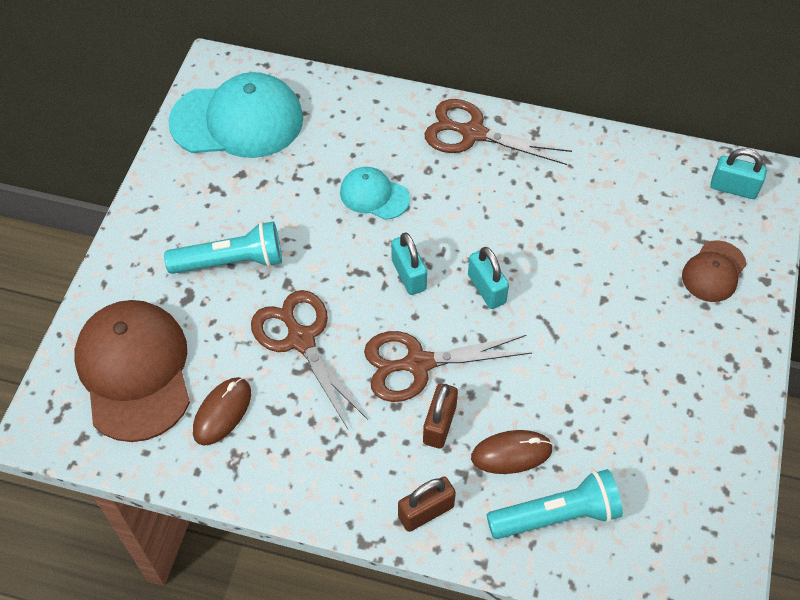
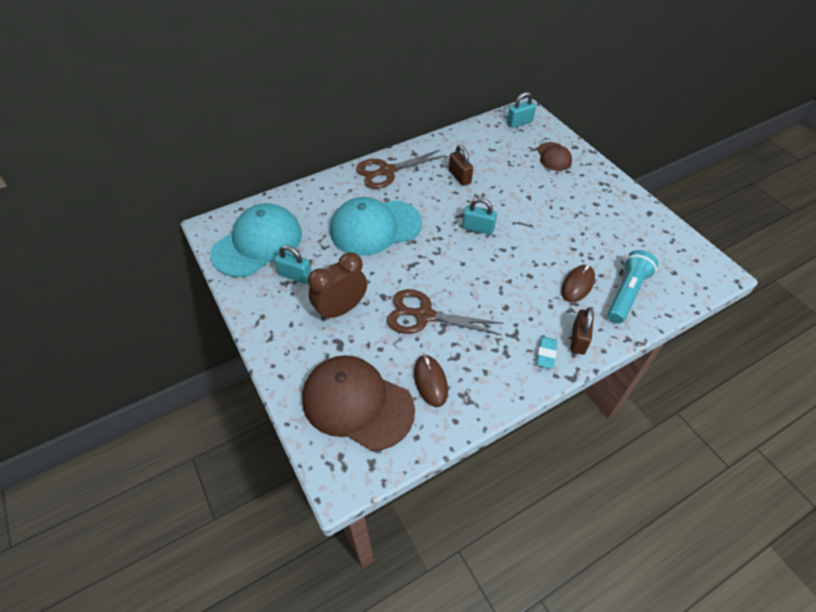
camera: 45 degrees left, 5 degrees down
turquoise flashlight [164,221,282,274] -> brown clock [308,252,367,321]
turquoise cap [340,167,410,220] -> turquoise cap [330,197,422,256], size x1.93
brown scissors [364,331,532,402] -> none
turquoise padlock [391,232,427,295] -> turquoise padlock moved to [274,245,312,284]
brown padlock [423,383,458,449] -> brown padlock moved to [449,145,473,186]
none -> turquoise eraser [536,336,558,369]

